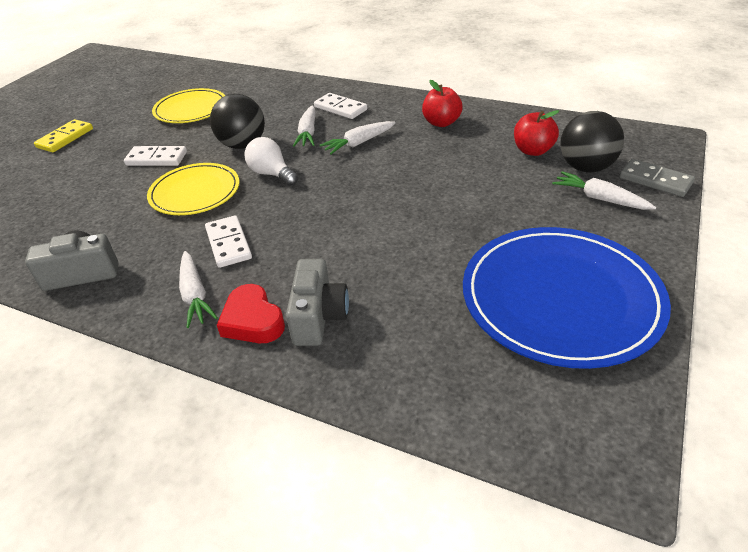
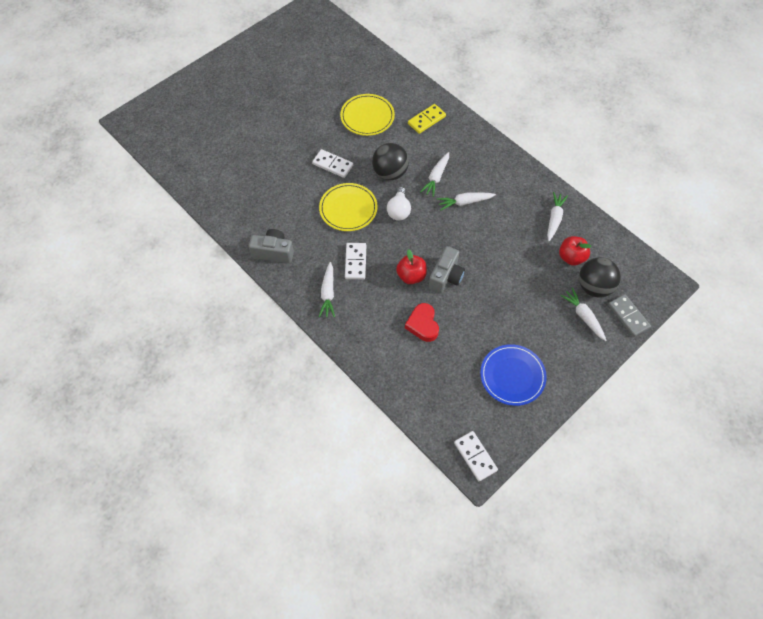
camera: 20 degrees right, 20 degrees up
yellow domino [34,119,93,152] -> yellow domino moved to [408,104,446,134]
red heart [217,284,285,343] -> red heart moved to [405,303,439,342]
white light bulb [244,137,298,186] -> white light bulb turned 150 degrees counterclockwise [387,187,411,221]
grey camera [286,259,349,346] -> grey camera moved to [429,246,465,293]
white domino [314,93,367,119] -> white domino moved to [454,431,498,481]
red apple [422,80,463,127] -> red apple moved to [396,249,427,284]
blue plate [463,227,671,369] -> blue plate [480,344,547,406], size x0.60
none -> white carrot [547,192,568,241]

